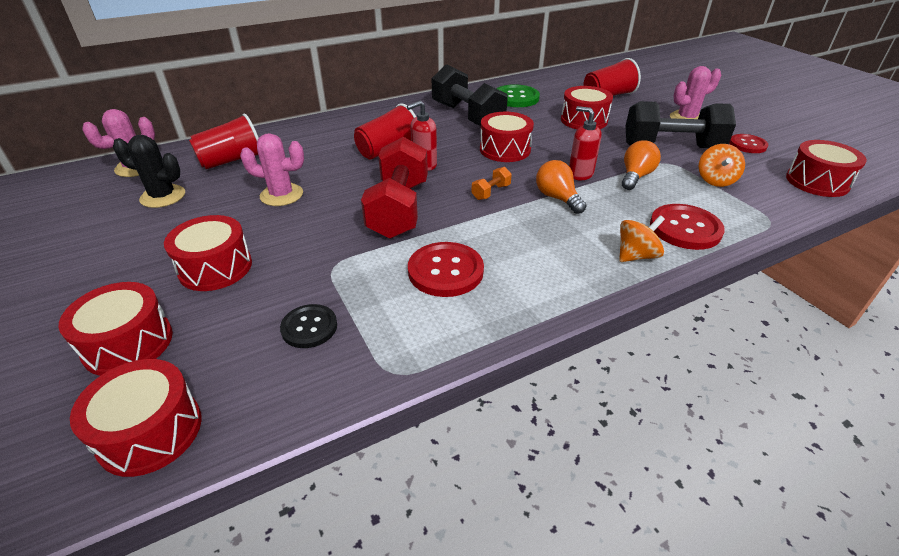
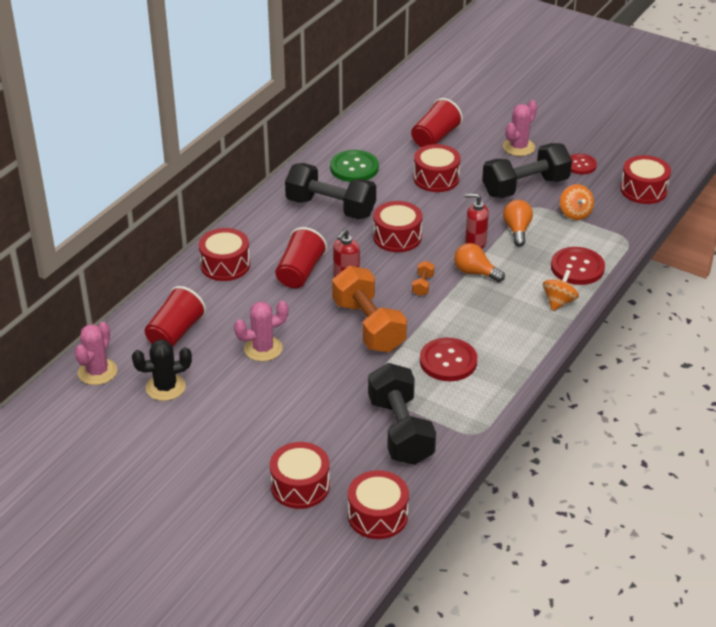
camera: 30 degrees left, 0 degrees up
red drum [164,215,252,291] -> red drum moved to [199,228,250,281]
black button [280,304,337,348] -> black dumbbell [368,363,436,465]
red dumbbell [361,137,428,239] -> orange dumbbell [332,266,407,353]

